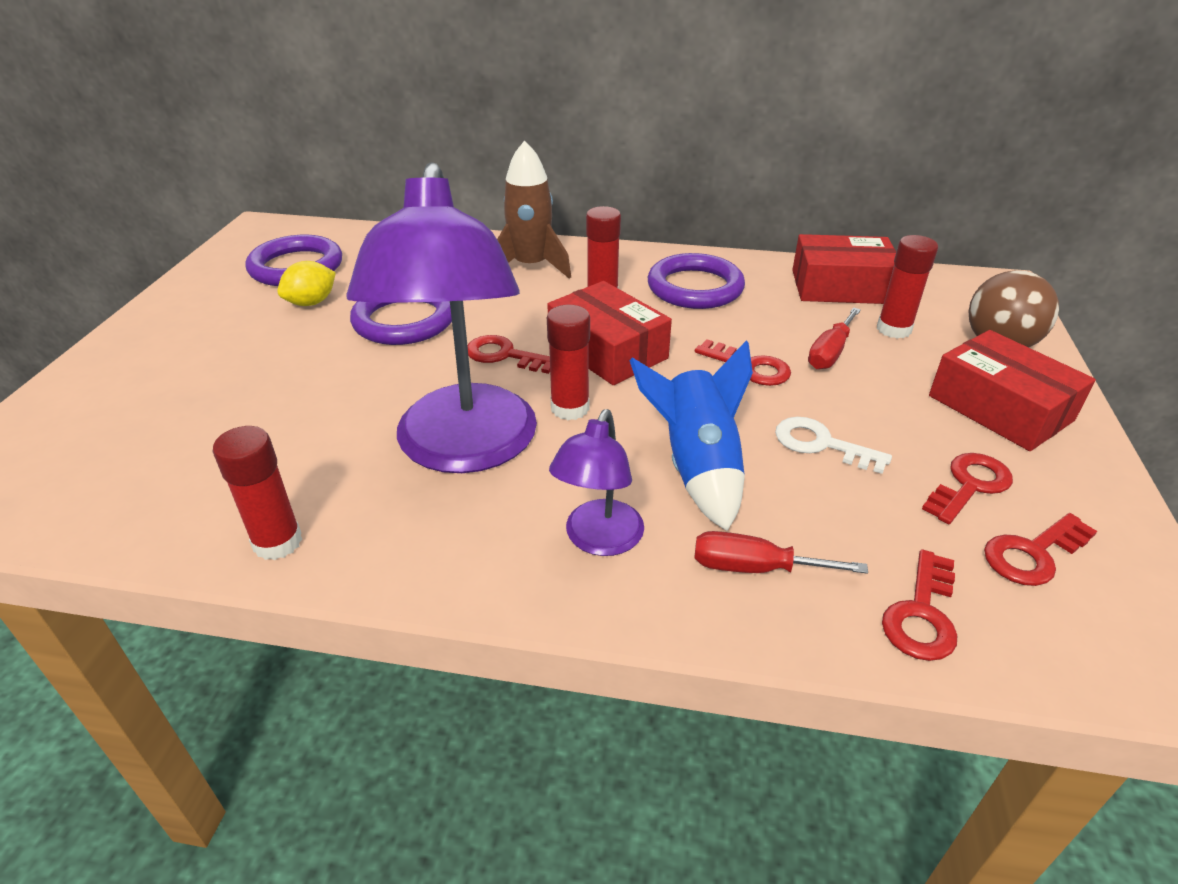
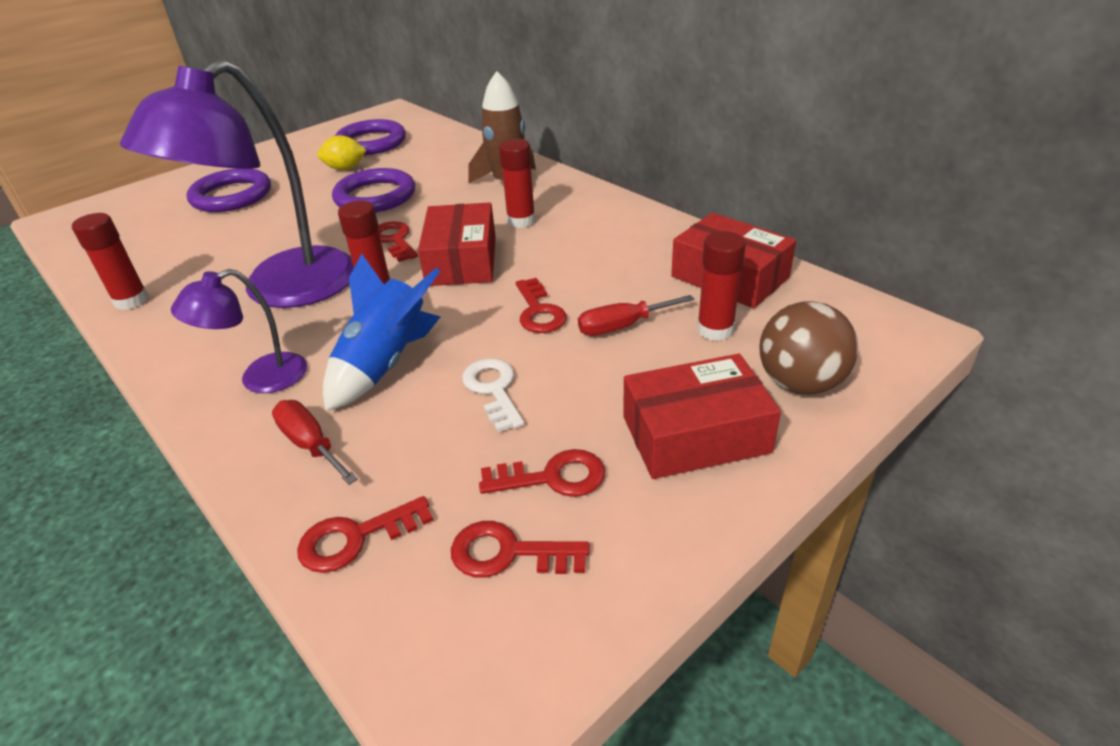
camera: 40 degrees right, 0 degrees up
purple ring [648,253,745,309] -> purple ring moved to [186,168,271,212]
red box [929,330,1096,451] -> red box turned 75 degrees clockwise [623,354,781,479]

